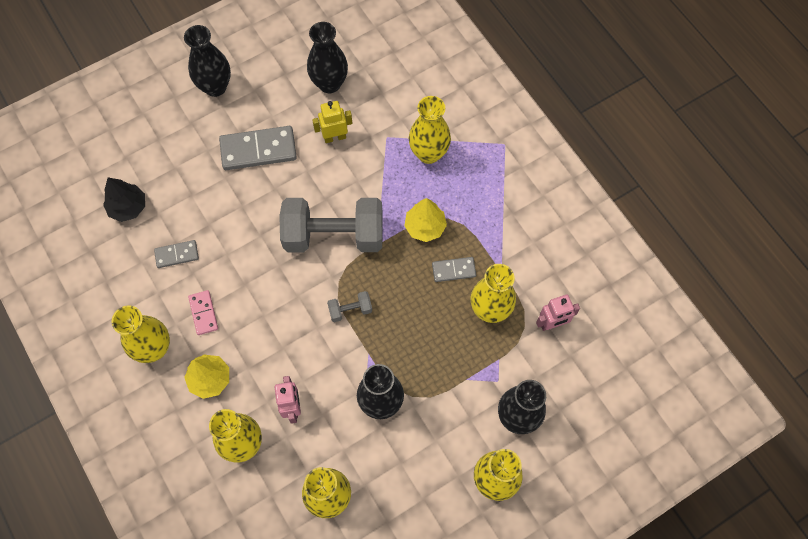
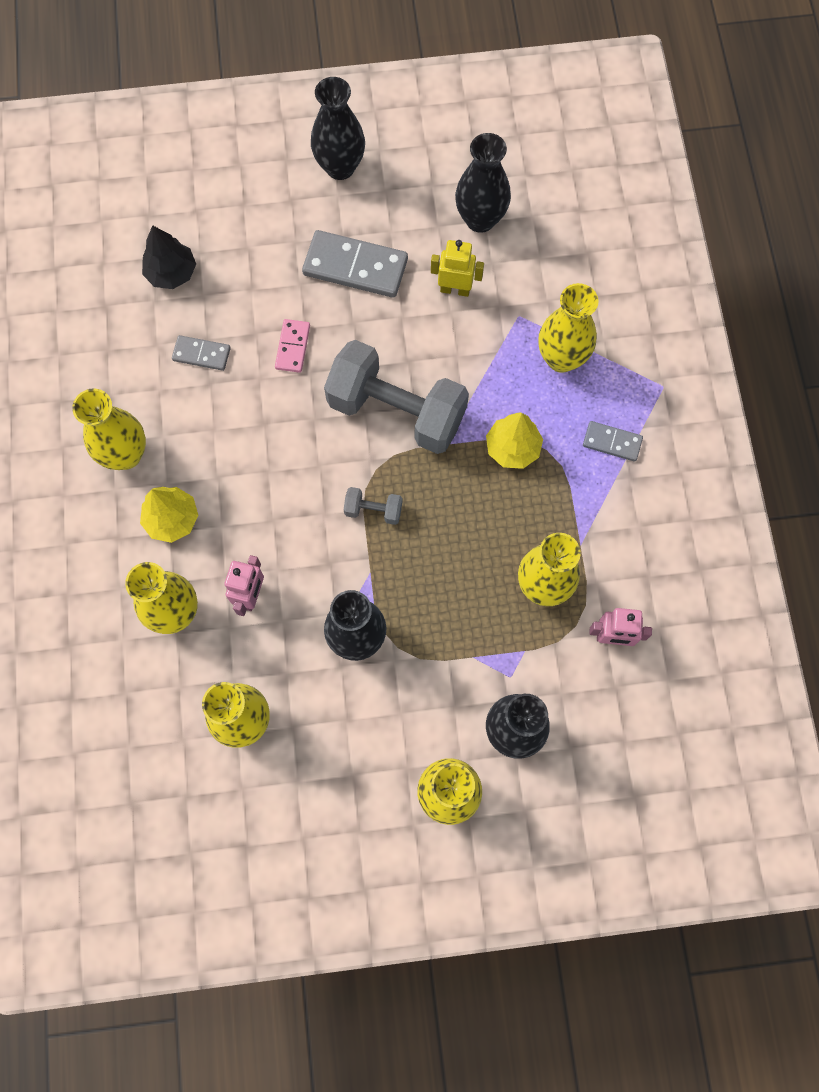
camera: 25 degrees right, 5 degrees up
pink domino [188,290,218,335] -> pink domino moved to [275,319,310,373]
grey domino [432,257,476,282] -> grey domino moved to [583,421,643,462]

